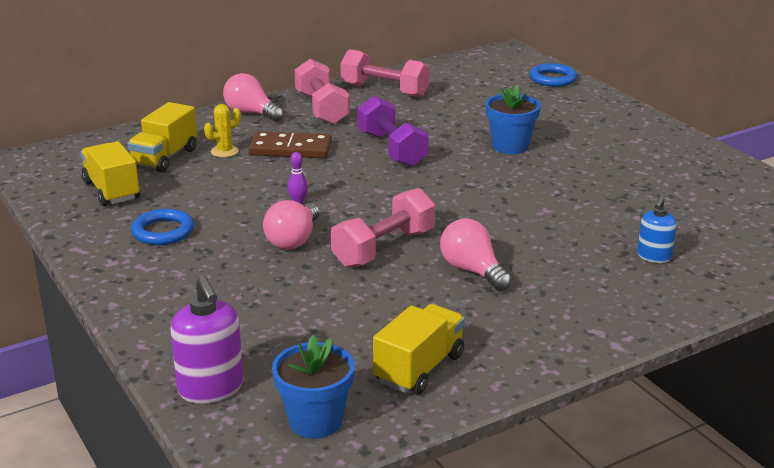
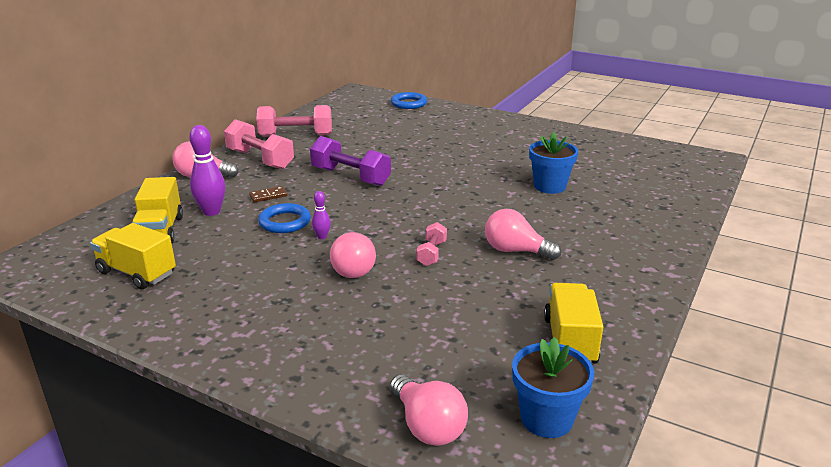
camera: 30 degrees left, 0 degrees up
blue ring [131,209,194,245] -> blue ring moved to [258,203,311,233]
purple soap dispenser [170,275,243,403] -> pink light bulb [390,374,468,446]
yellow cactus [204,104,241,157] -> purple bowling pin [189,125,226,216]
brown domino [249,131,332,158] -> brown domino [249,186,287,202], size x0.49
pink dumbbell [331,188,435,268] -> pink dumbbell [416,222,447,266], size x0.54
blue flower pot [486,85,541,154] -> blue flower pot moved to [529,132,578,194]
blue soap dispenser [637,196,677,263] -> none

